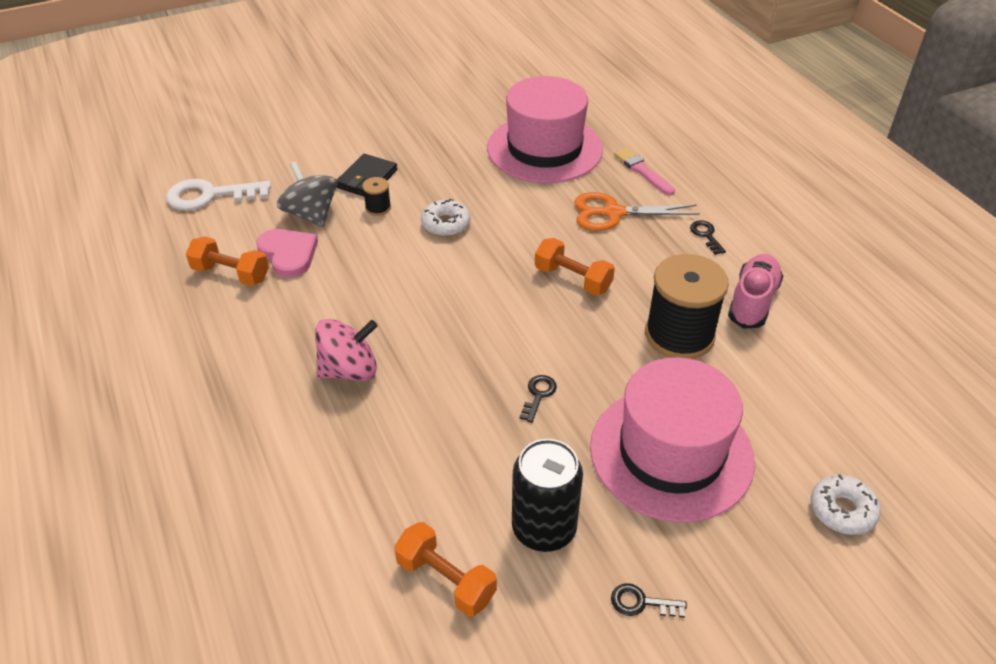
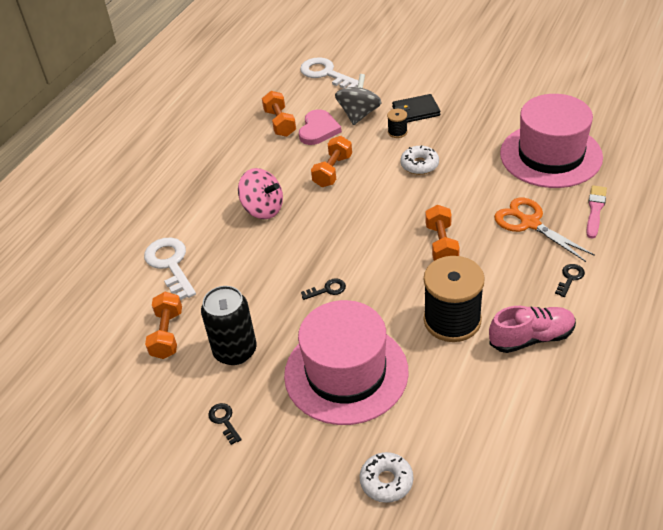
camera: 55 degrees right, 0 degrees up
none -> white key [144,238,196,300]
none -> orange dumbbell [311,136,352,187]

